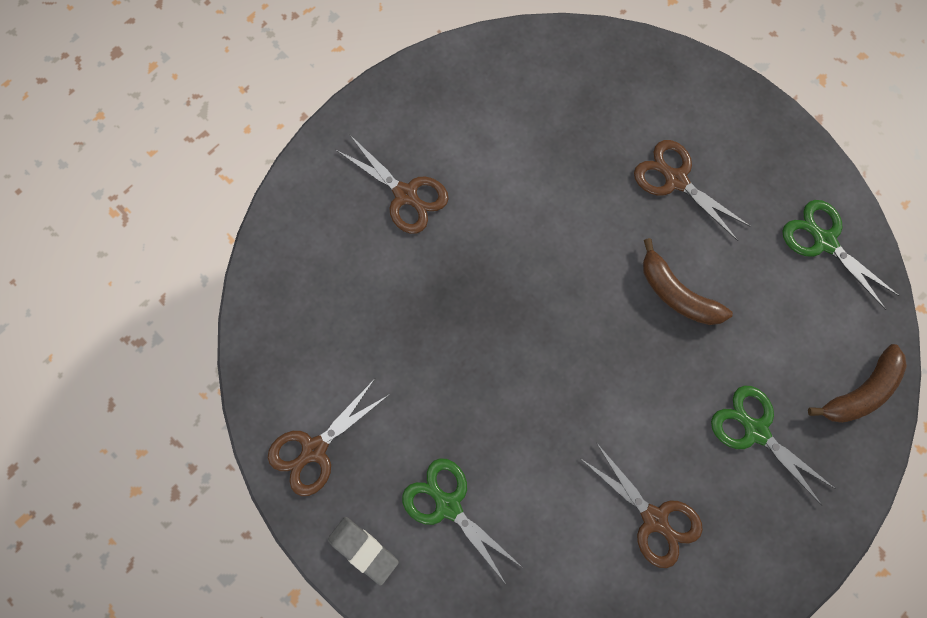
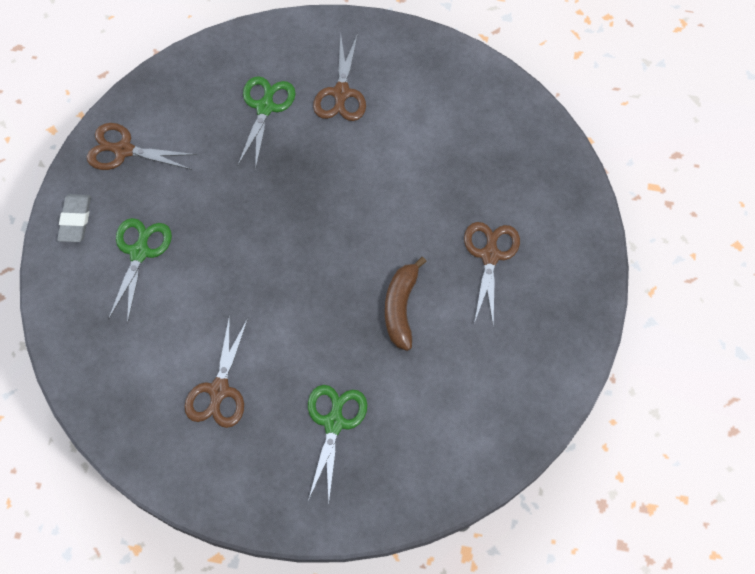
camera: 55 degrees right, 10 degrees down
green scissors [782,200,899,310] -> green scissors moved to [238,76,296,170]
brown banana [808,344,907,423] -> none

